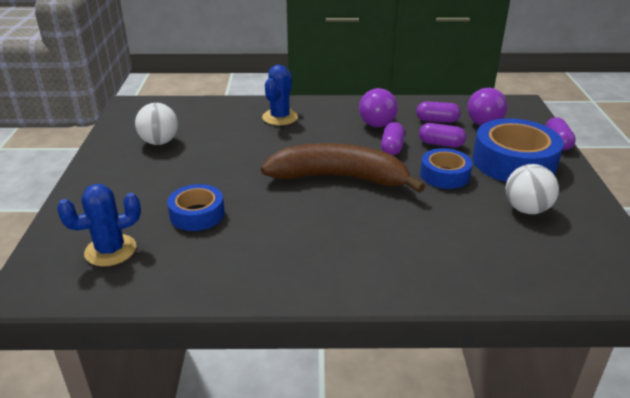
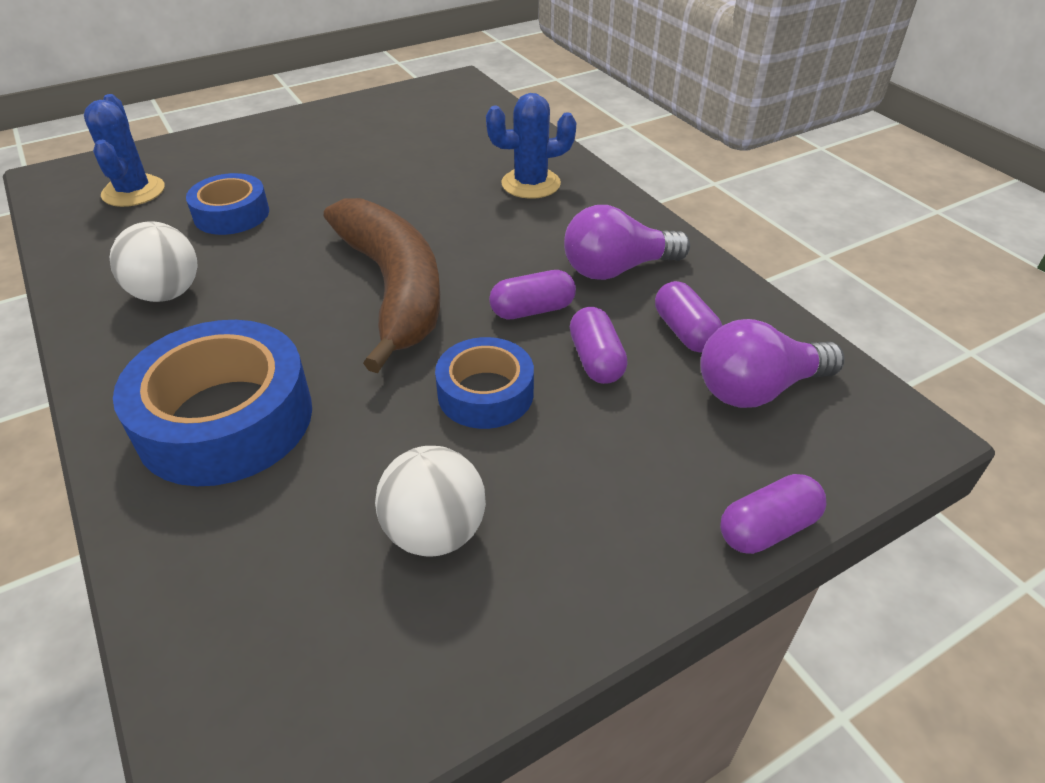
camera: 60 degrees right, 10 degrees up
blue cactus [57,184,141,266] -> blue cactus turned 45 degrees clockwise [84,94,165,207]
white ball [135,103,178,145] -> white ball moved to [109,221,198,302]
blue tape [473,118,564,182] -> blue tape moved to [113,320,312,486]

